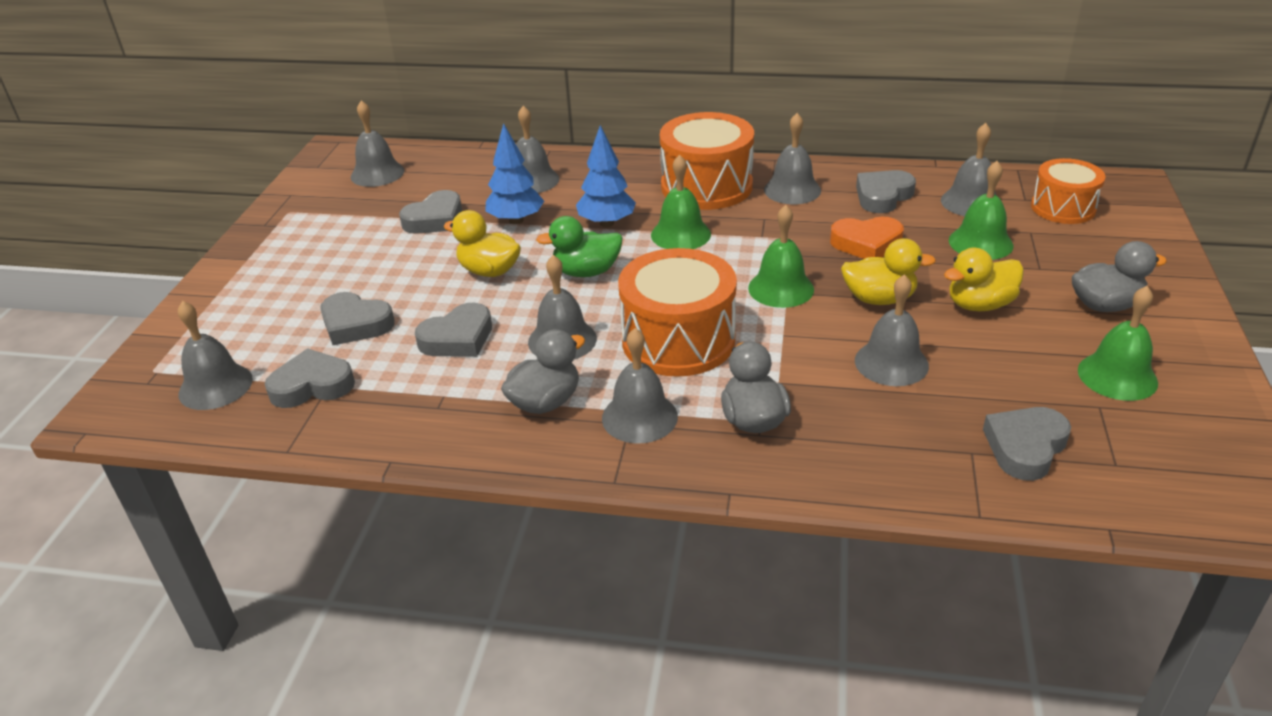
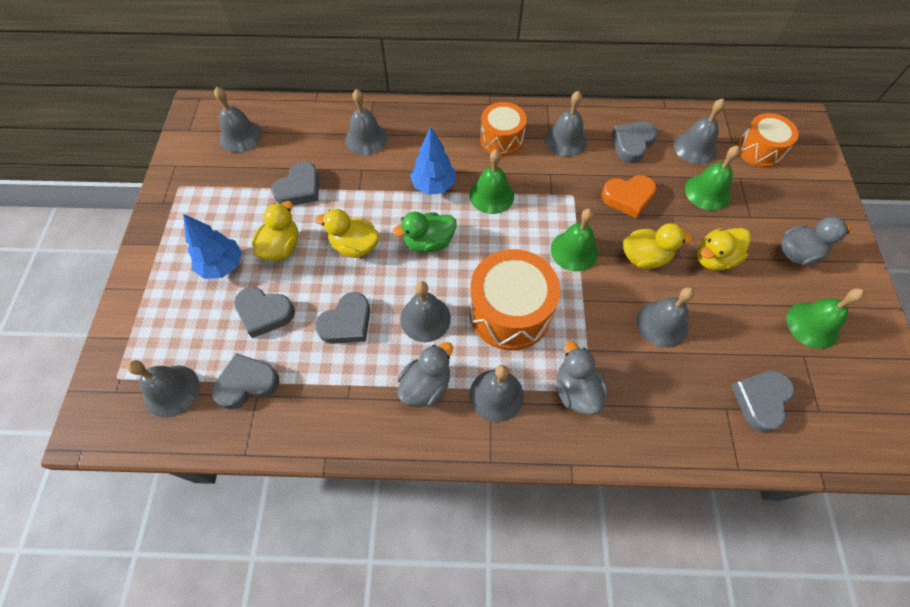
camera: 10 degrees left, 25 degrees up
blue tree [485,123,544,224] -> blue tree moved to [183,214,242,279]
orange drum [660,112,754,210] -> orange drum [480,102,527,156], size x0.63
none -> yellow duck [252,201,298,261]

